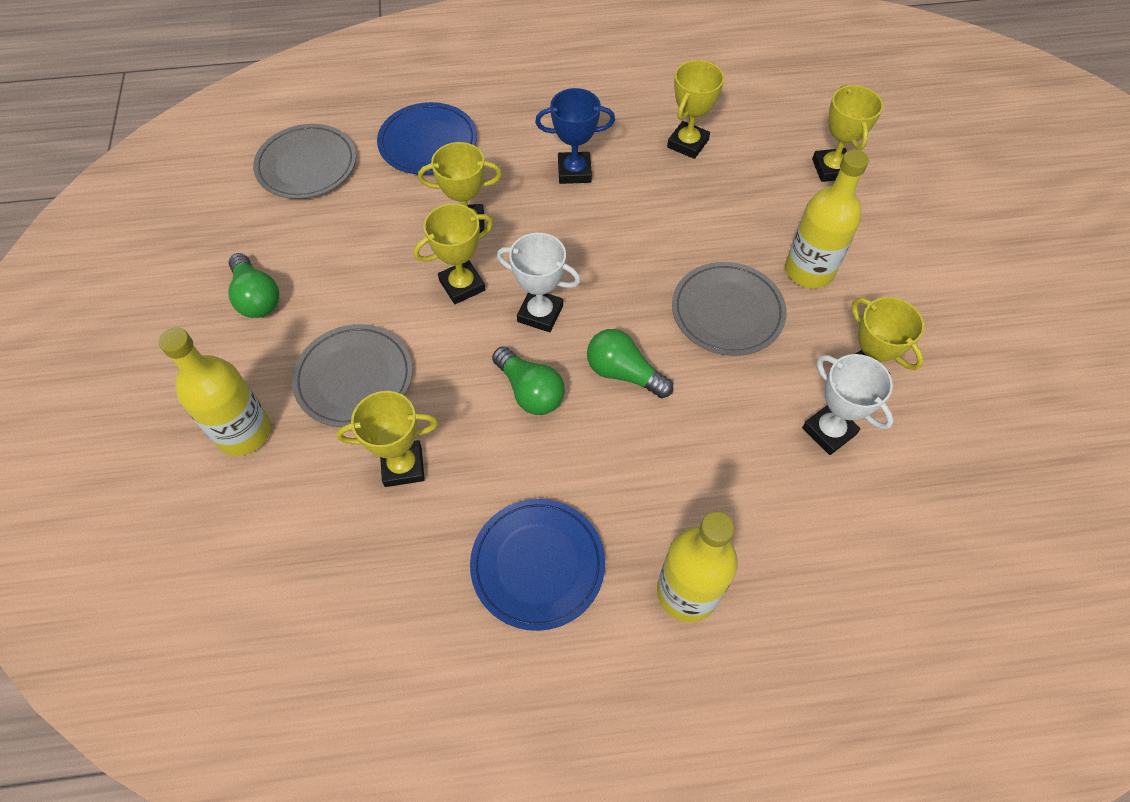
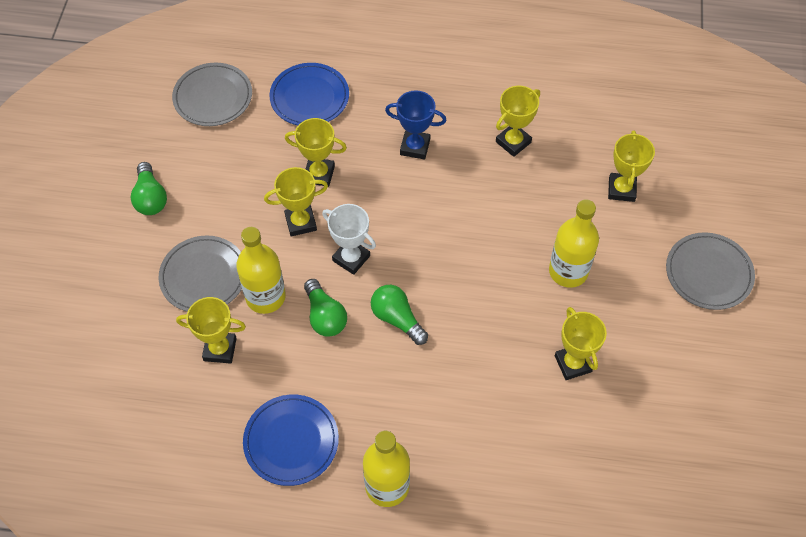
camera: 15 degrees right, 0 degrees up
yellow bottle [159,327,271,456] -> yellow bottle moved to [236,227,286,314]
grey plate [672,262,787,356] -> grey plate moved to [666,232,755,310]
white trophy [802,354,894,455] -> none

